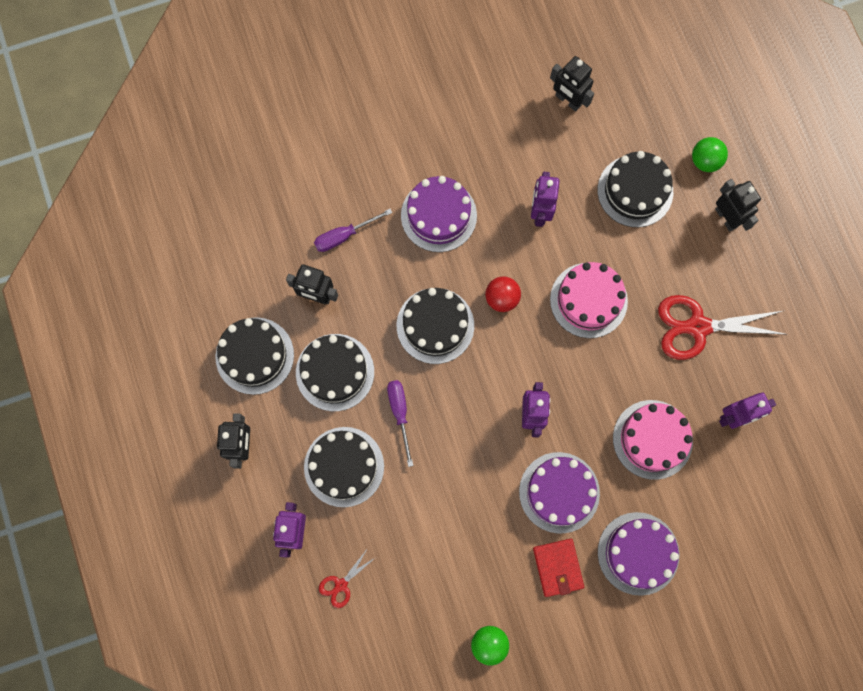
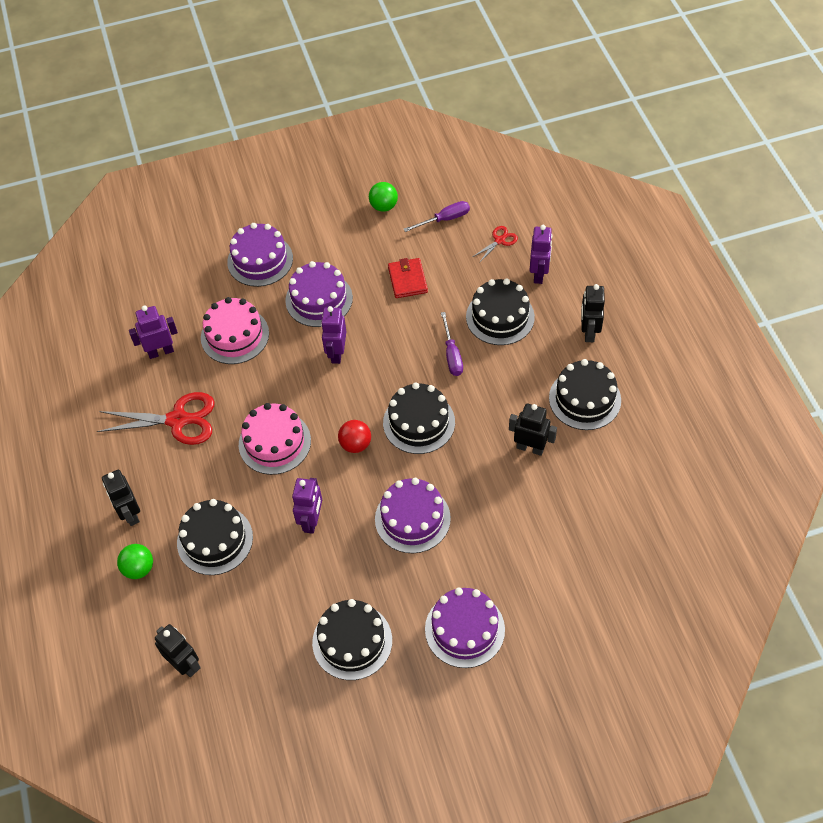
camera: 175 degrees left, 20 degrees down
black cake [296,334,374,411] -> black cake moved to [312,599,392,680]
purple screwdriver [314,209,392,252] -> purple screwdriver moved to [404,201,470,232]
red wallet [533,539,584,597] -> red wallet moved to [388,258,428,298]
black robot [550,56,594,112] -> black robot moved to [155,624,201,677]
none -> purple cake [425,588,505,668]

